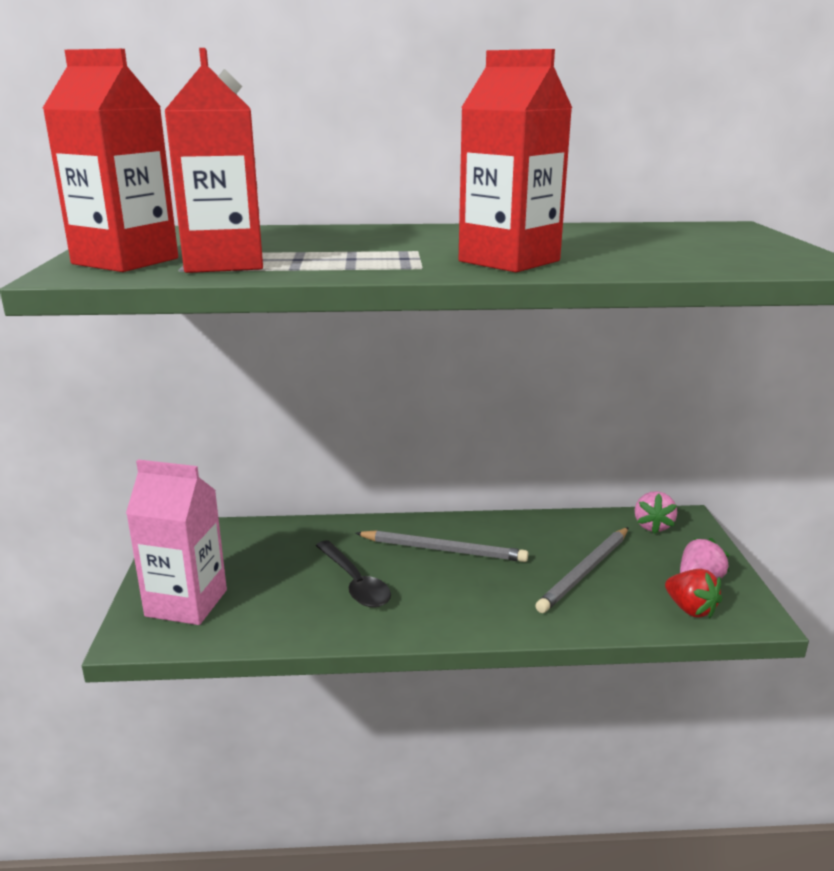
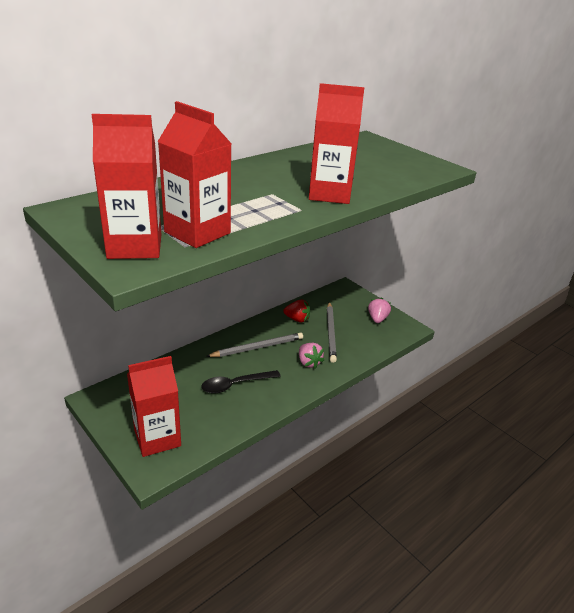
camera: 40 degrees left, 10 degrees up
pink carton [126,459,227,625] -> red carton [127,356,181,457]
black spoon [316,540,391,608] -> black spoon turned 135 degrees clockwise [201,370,281,393]
pink strawberry [635,491,677,534] -> pink strawberry moved to [299,343,324,369]
red strawberry [665,569,722,618] -> red strawberry moved to [283,299,310,323]

